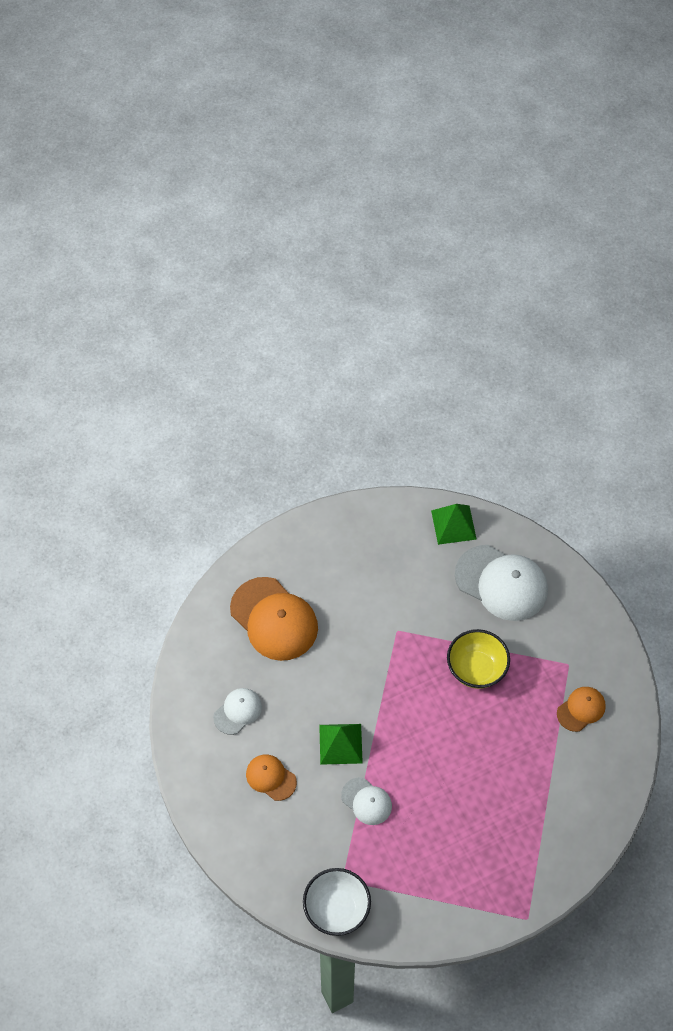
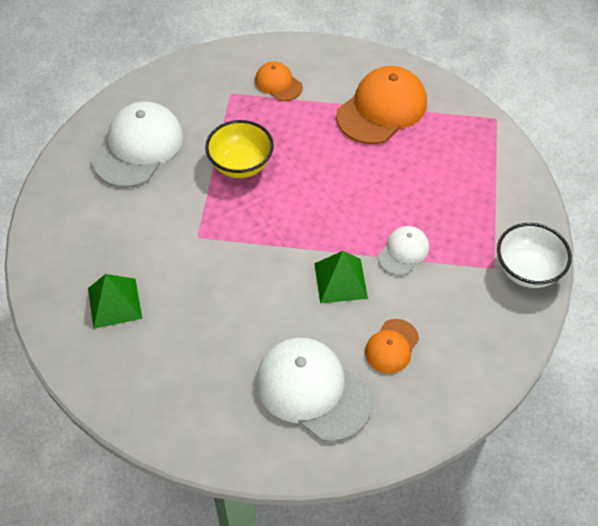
camera: 95 degrees left, 5 degrees down
white cap [213,688,262,735] -> white cap [256,338,373,442], size x1.90
orange cap [230,577,318,661] -> orange cap moved to [336,66,427,144]
green pyramid [431,504,477,545] -> green pyramid moved to [88,274,142,329]

